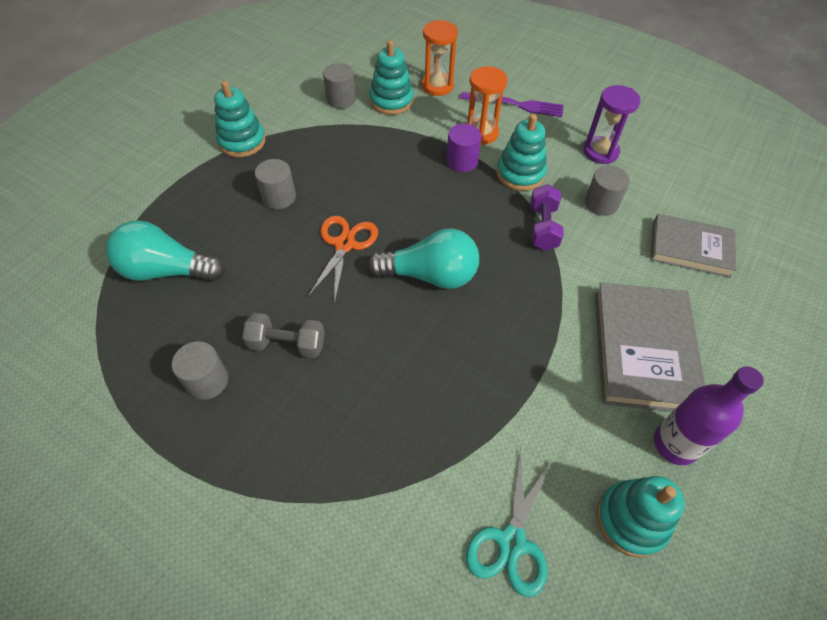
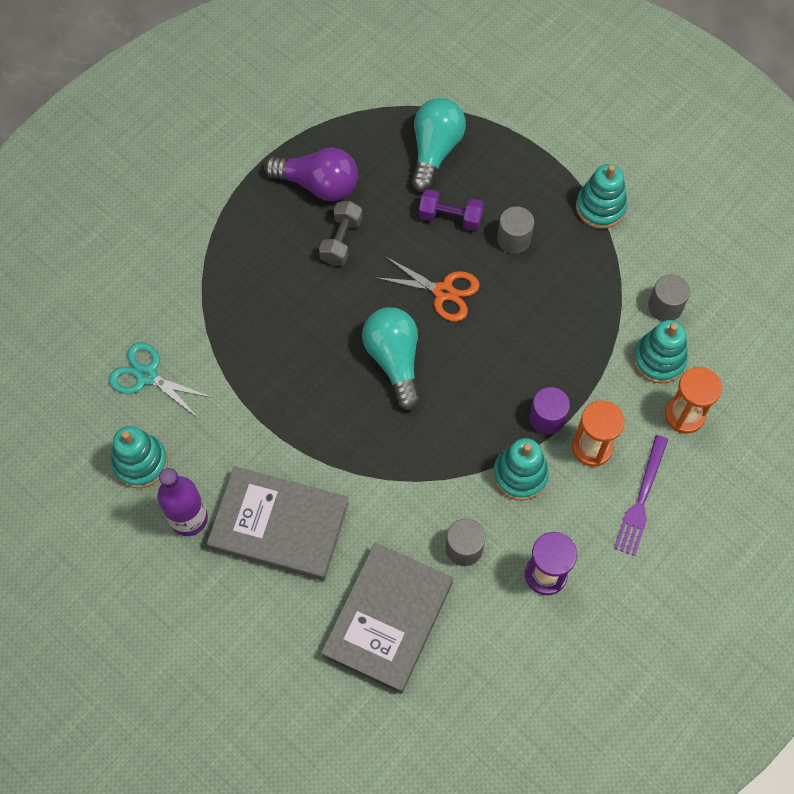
camera: 100 degrees right, 10 degrees up
grey cylinder [172,341,228,400] -> purple light bulb [264,148,358,201]
turquoise light bulb [368,228,479,289] -> turquoise light bulb turned 150 degrees clockwise [362,307,421,411]
purple dumbbell [530,184,564,250] -> purple dumbbell moved to [419,189,484,231]
grey book [651,214,737,278] -> grey book [321,543,453,694], size x1.50

